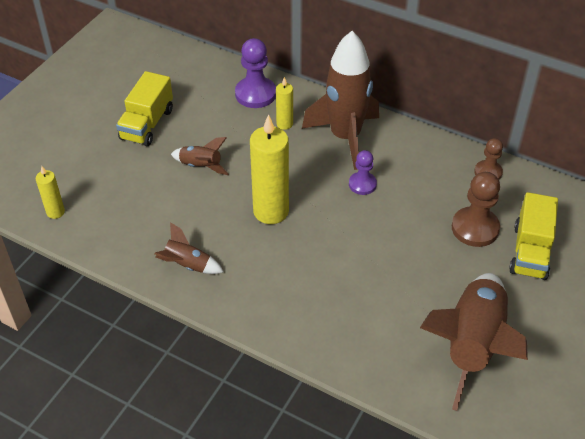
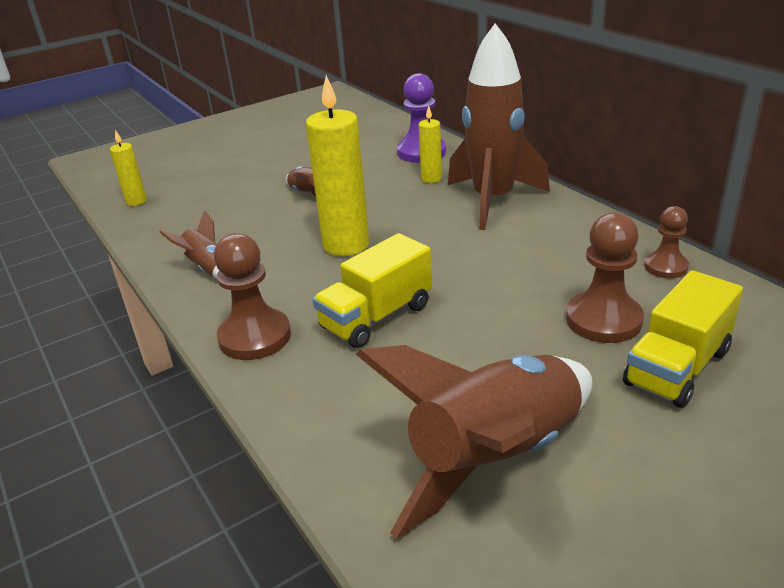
camera: 30 degrees right, 15 degrees down
yellow truck [116,71,173,146] -> yellow truck moved to [313,233,432,348]
purple pawn [349,150,377,195] -> none
none -> brown pawn [214,233,291,360]

